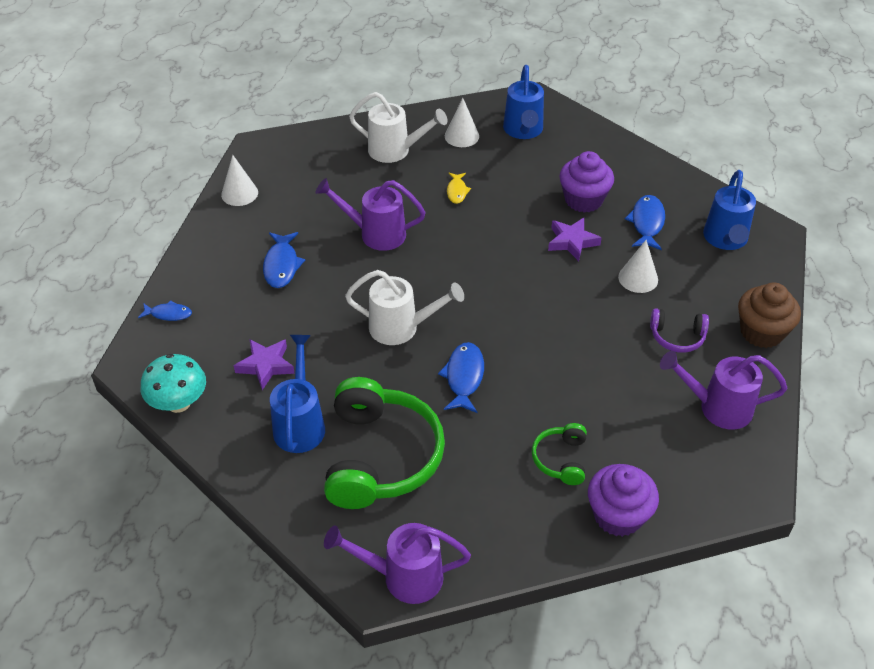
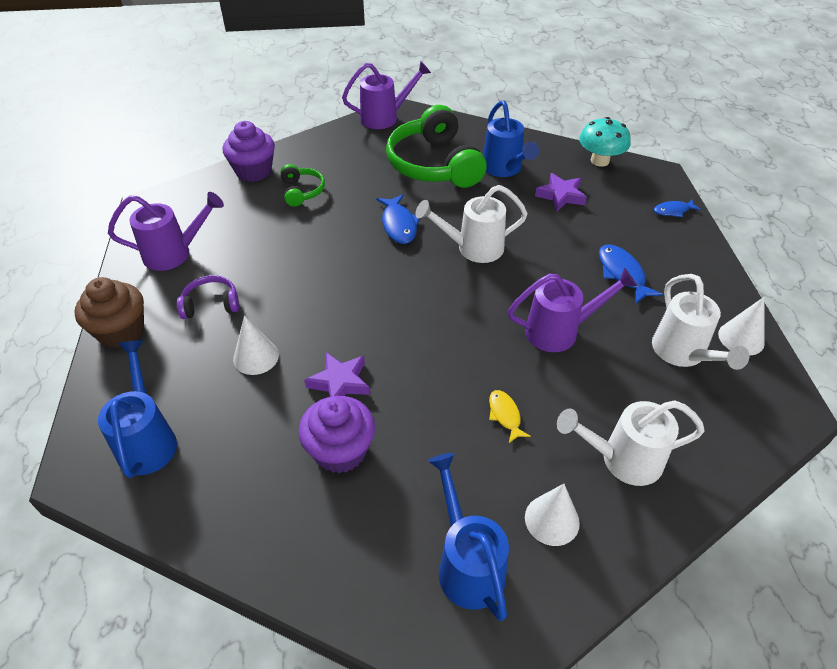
camera: 160 degrees right, 0 degrees up
blue fish [625,195,665,250] -> none
none -> white watering can [652,274,749,370]

